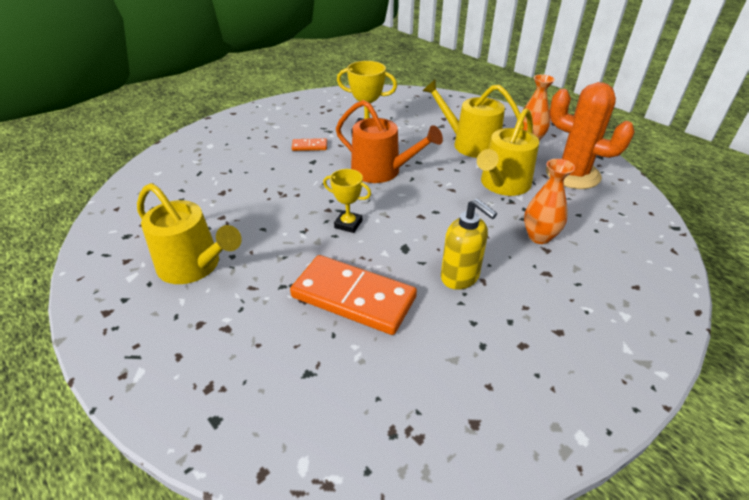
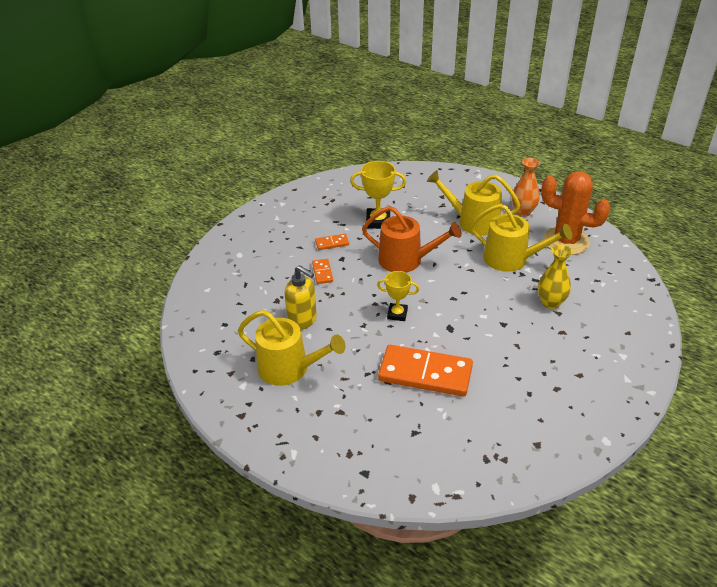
camera: 10 degrees left, 0 degrees up
yellow soap dispenser [441,199,497,290] -> yellow soap dispenser moved to [285,265,317,330]
yellow watering can [477,108,539,196] -> yellow watering can turned 90 degrees counterclockwise [470,204,573,272]
orange vase [524,159,575,244] -> yellow vase [538,245,573,309]
none -> orange domino [312,259,333,284]

